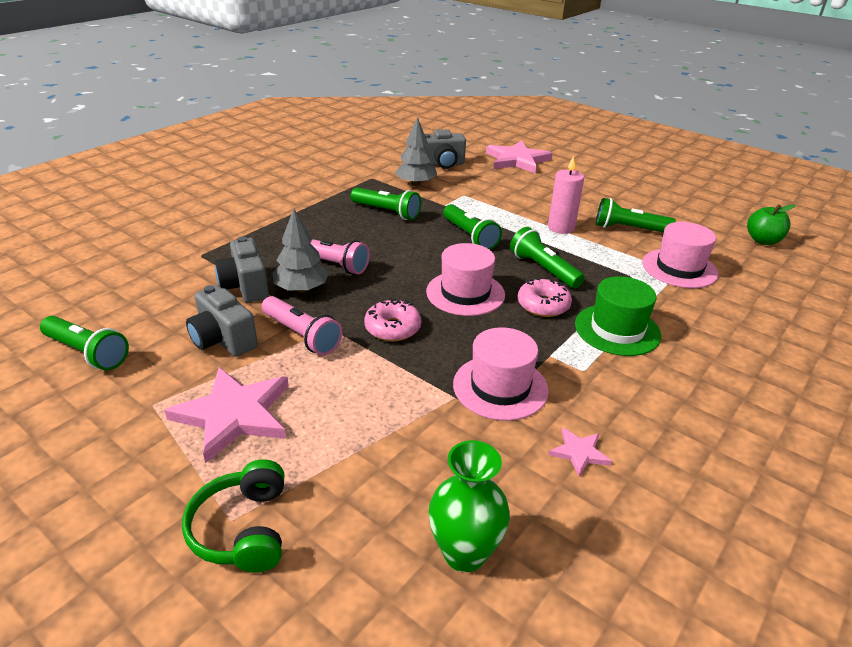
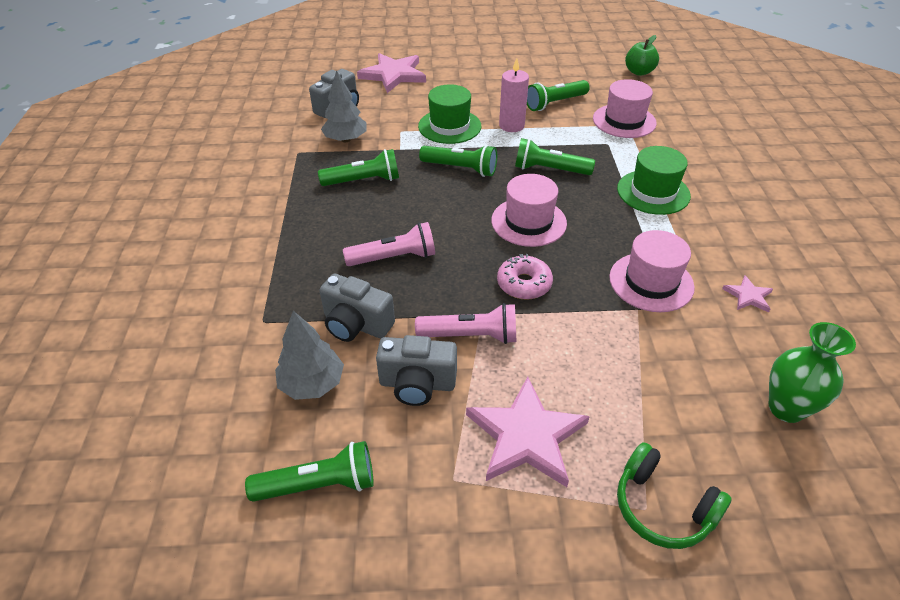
camera: 40 degrees left, 10 degrees up
grey tree [273,209,329,293] -> grey tree moved to [275,311,344,400]
pink donut [518,278,572,317] -> none
none -> green hat [418,84,481,144]

